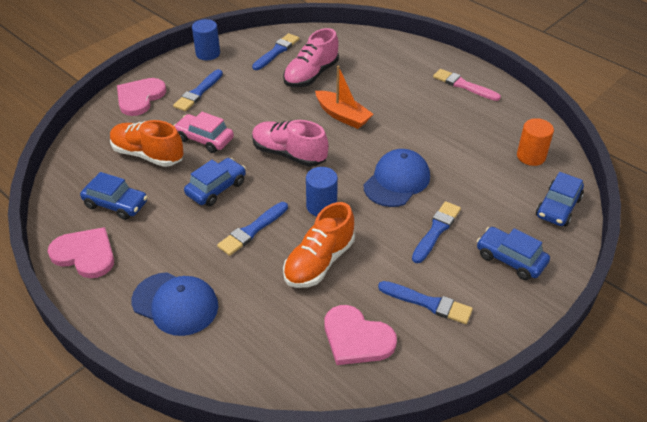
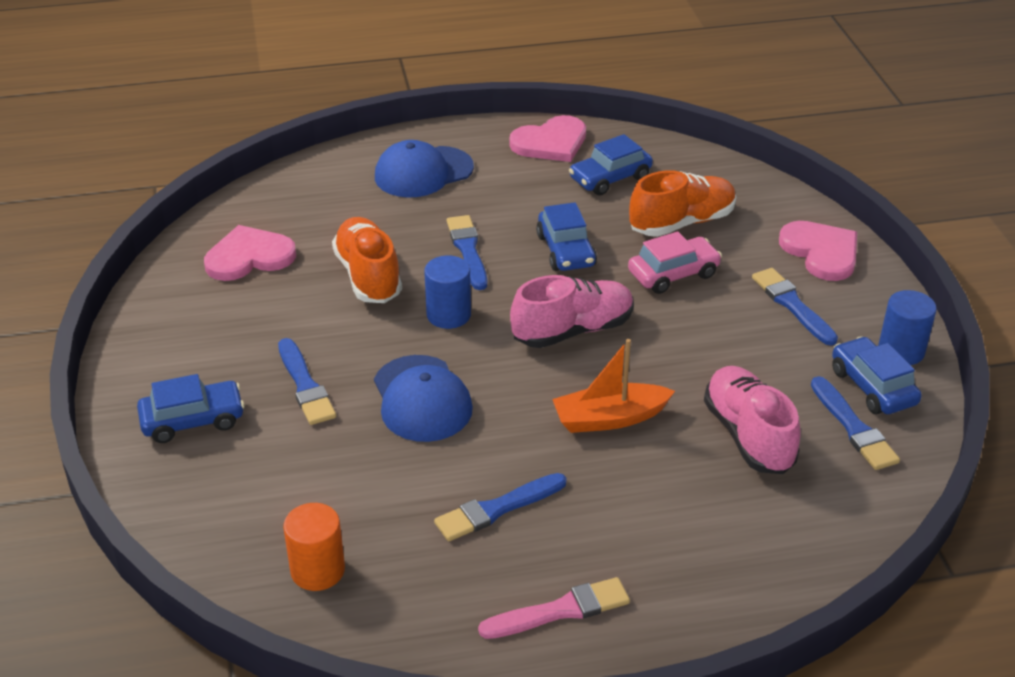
camera: 125 degrees right, 5 degrees down
blue brush [378,281,473,324] -> blue brush moved to [434,473,566,541]
blue car [536,172,584,226] -> blue car moved to [832,336,922,414]

